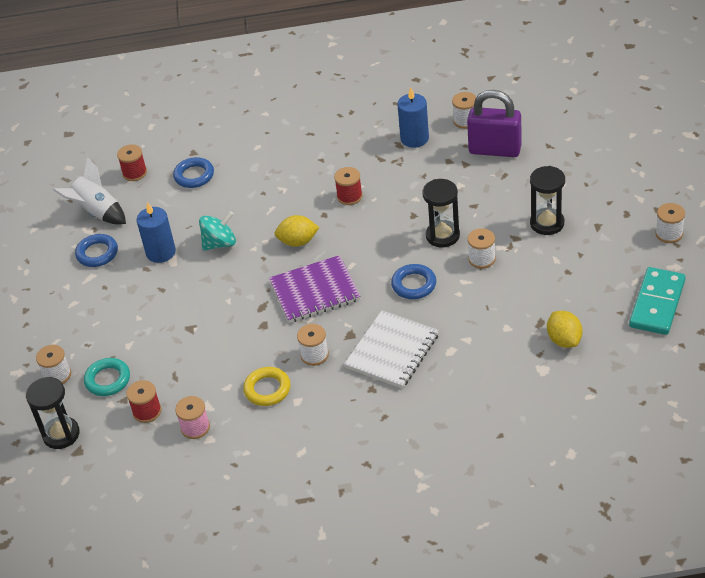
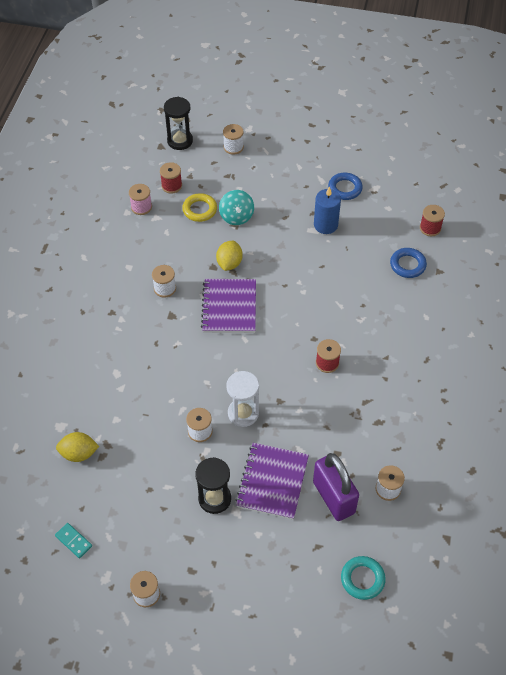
camera: 105 degrees right, 10 degrees up
white rocket [53,157,126,225] -> none
turquoise ring [84,358,130,396] -> turquoise ring moved to [341,556,386,600]
turquoise spinning top [199,211,236,251] -> turquoise spinning top moved to [219,190,254,225]
yellow ring [243,367,291,406] -> yellow ring moved to [182,193,217,222]
yellow lemon [275,215,320,247] -> yellow lemon moved to [216,241,243,271]
white notebook [344,310,439,389] -> none
blue ring [391,264,436,299] -> none
blue candle [397,87,429,148] -> none
black hourglass [422,179,460,247] -> white hourglass [226,371,259,427]
purple padlock [467,90,522,157] -> purple padlock turned 60 degrees counterclockwise [313,453,359,521]
turquoise domino [629,267,686,335] -> turquoise domino [55,523,92,558], size x0.49
none -> purple notebook [236,443,309,520]

